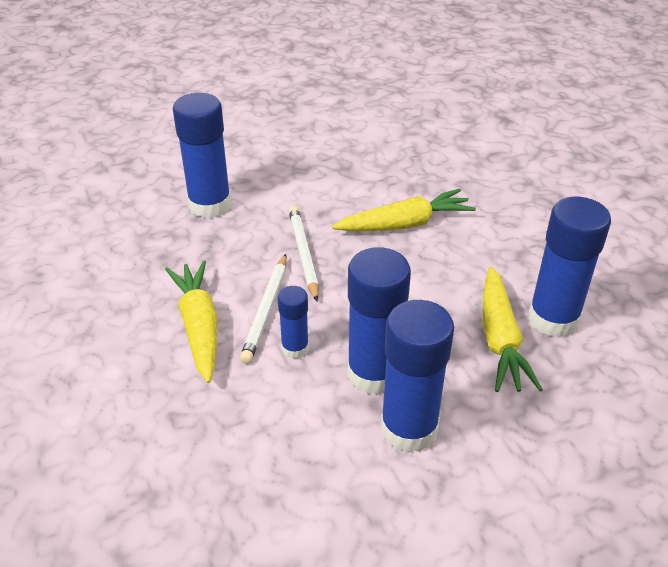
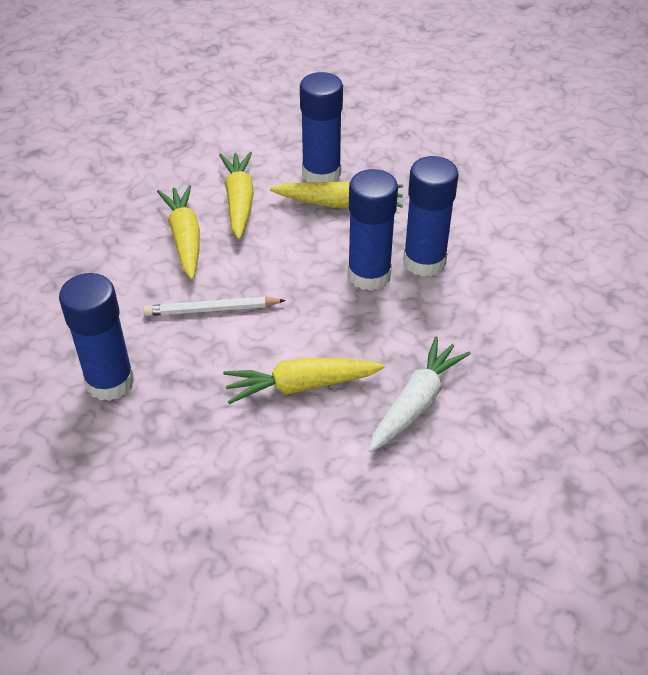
camera: 85 degrees left, 5 degrees up
white pencil [240,254,287,364] -> none
blue glue stick [278,286,309,359] -> none
none -> yellow carrot [219,152,254,240]
none -> white carrot [368,336,471,452]

